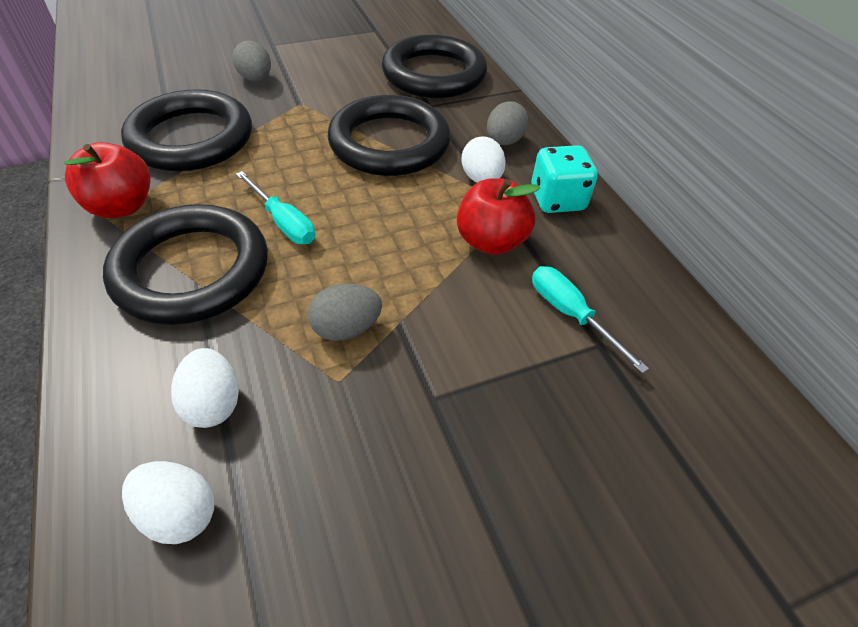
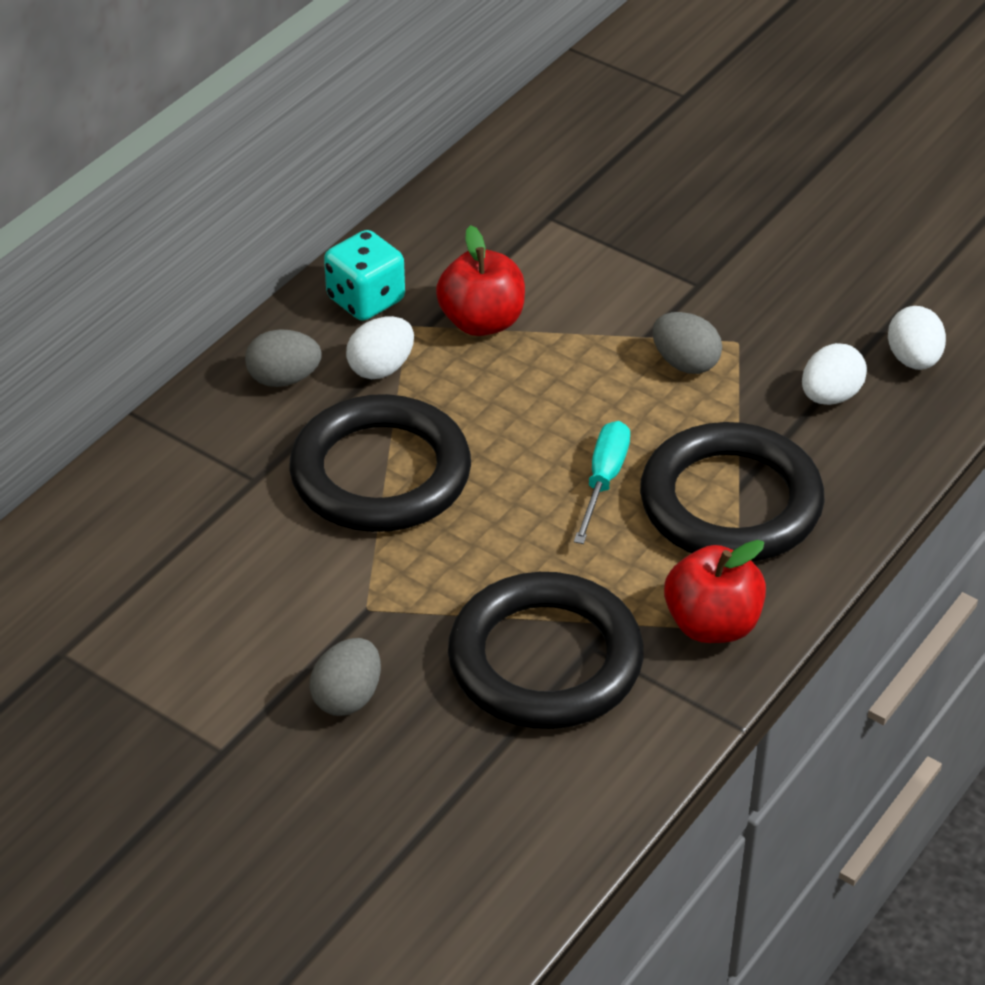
camera: 120 degrees left, 5 degrees down
black ring [382,34,487,98] -> none
turquoise screwdriver [532,266,649,373] -> none

